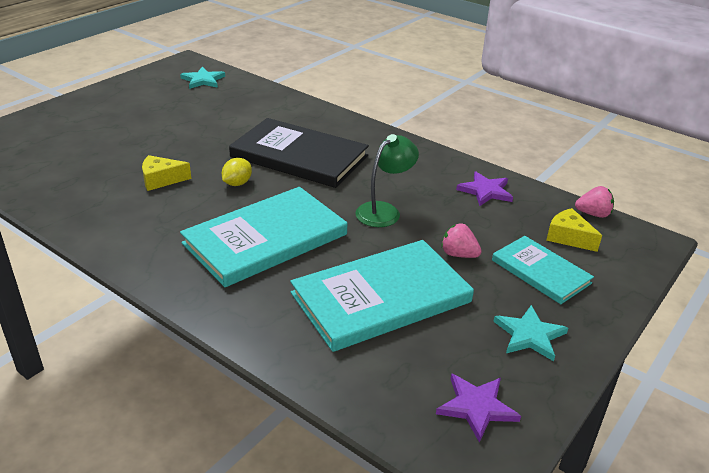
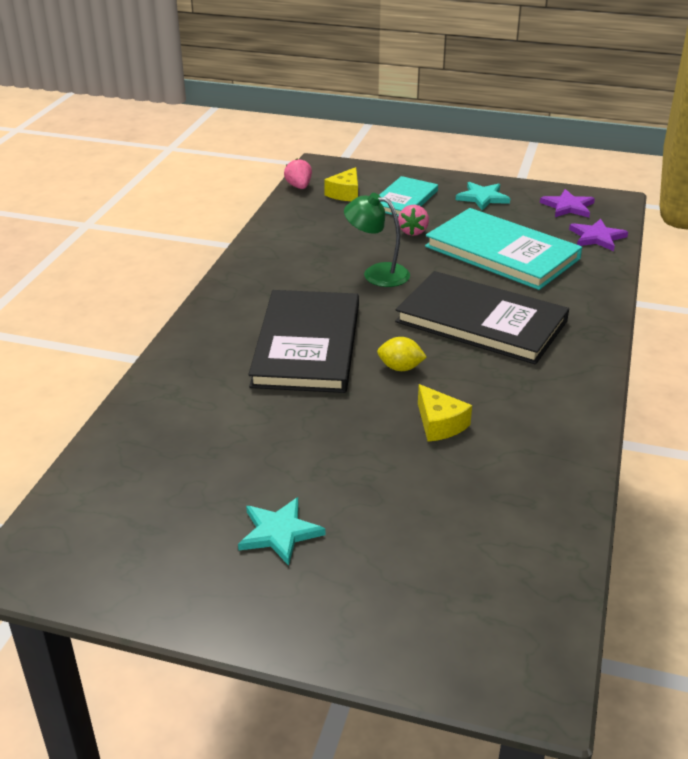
camera: 110 degrees left, 0 degrees up
turquoise star [180,67,225,89] -> turquoise star moved to [238,497,325,566]
turquoise book [180,187,347,287] -> black book [395,271,569,365]
purple star [456,171,513,206] -> purple star moved to [569,219,628,251]

